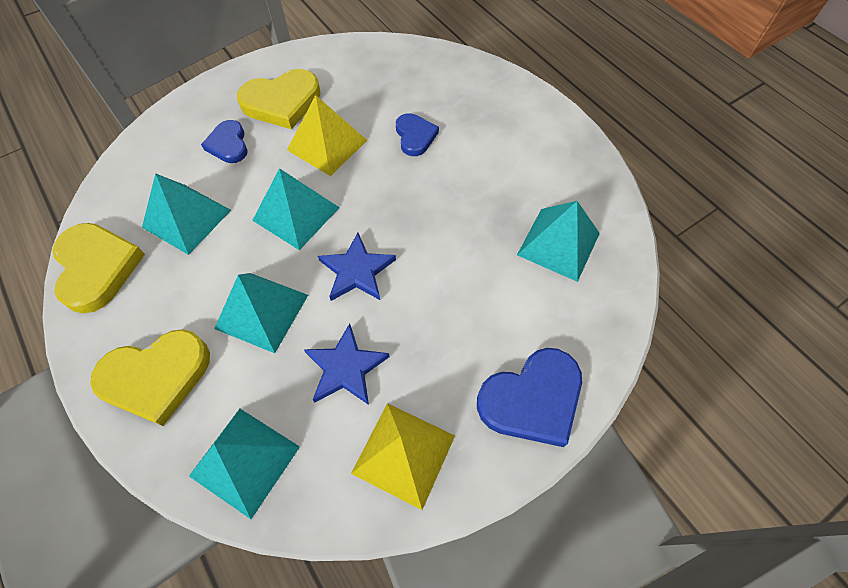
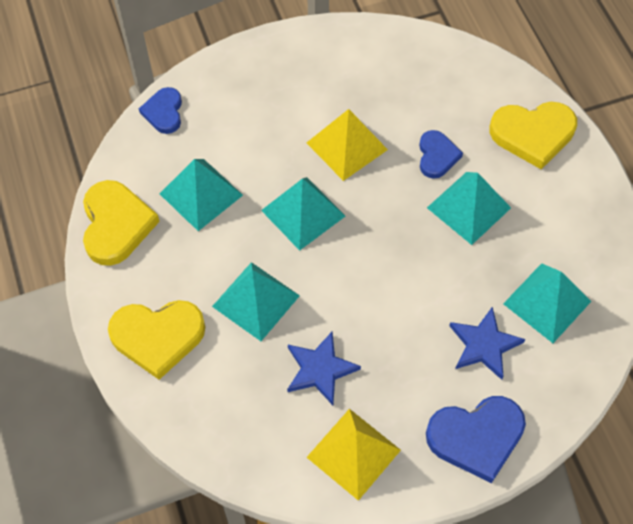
camera: 15 degrees right, 0 degrees up
turquoise pyramid [189,409,300,519] -> turquoise pyramid moved to [427,172,511,245]
blue heart [201,120,248,163] -> blue heart moved to [139,87,182,134]
yellow heart [237,69,320,129] -> yellow heart moved to [490,102,577,169]
blue star [318,233,396,301] -> blue star moved to [449,307,525,380]

